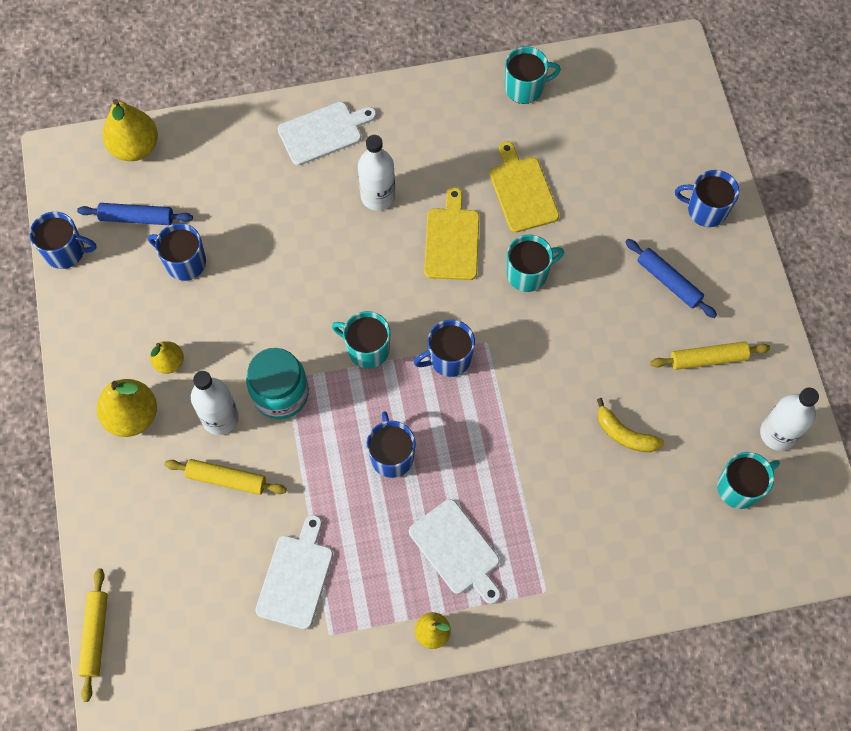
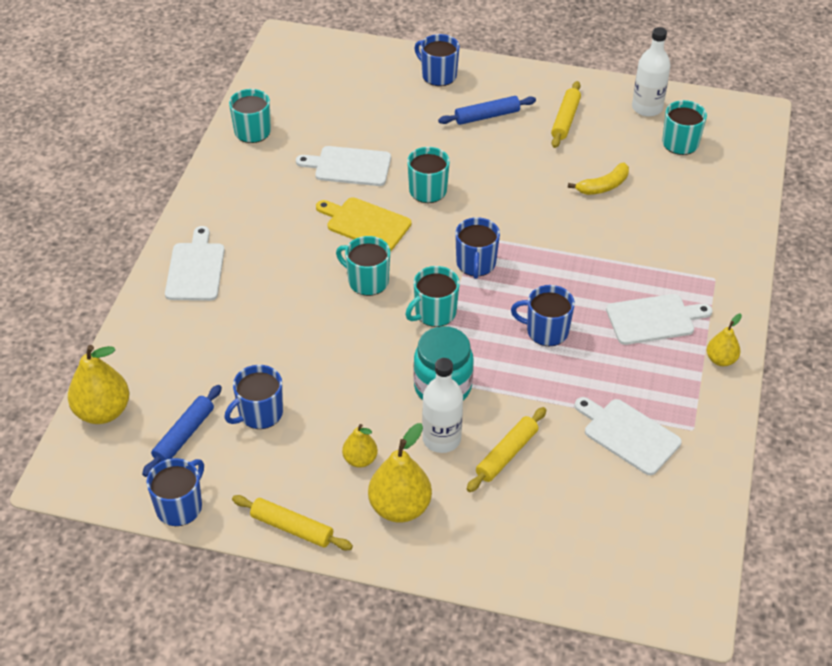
camera: 65 degrees left, 20 degrees down
yellow rolling pin [78,568,108,702] -> yellow rolling pin moved to [232,495,353,550]
white bottle [358,135,395,211] -> none
yellow cutting board [490,141,559,233] -> white cutting board [296,146,391,186]
blue mug [675,170,739,227] -> blue mug turned 90 degrees clockwise [414,34,460,86]
none -> turquoise mug [336,236,390,296]

